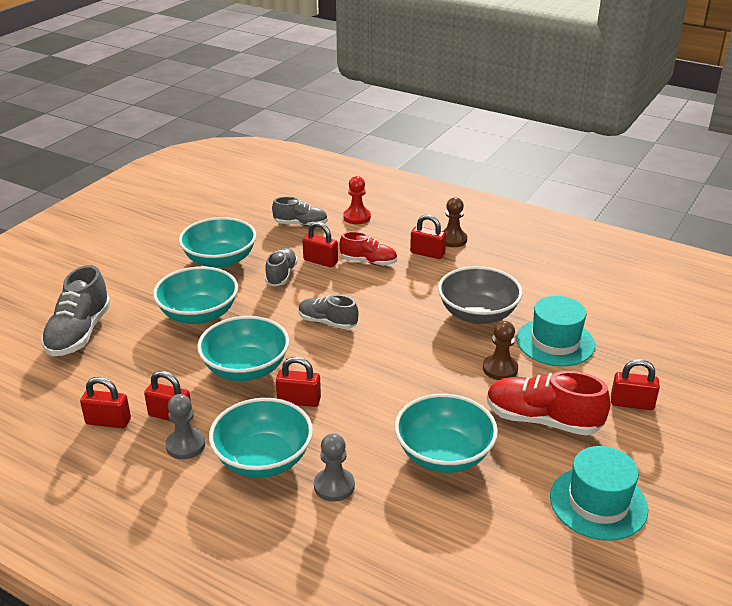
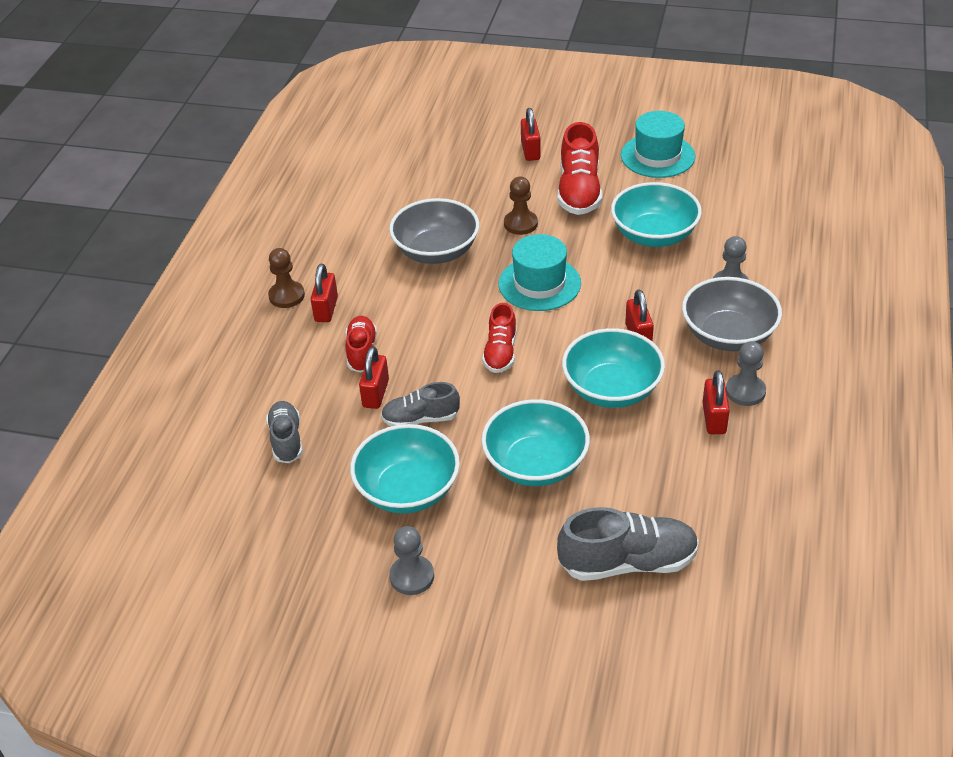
camera: 105 degrees left, 10 degrees up
red padlock [80,377,131,428] -> none
turquoise bowl [209,398,313,478] -> grey bowl [682,277,782,351]
grey shoe [298,295,359,329] -> red shoe [482,303,517,373]
red pawn [343,176,371,224] -> none
turquoise hat [517,296,595,366] -> turquoise hat moved to [499,234,581,311]
none -> grey pawn [389,526,434,595]

